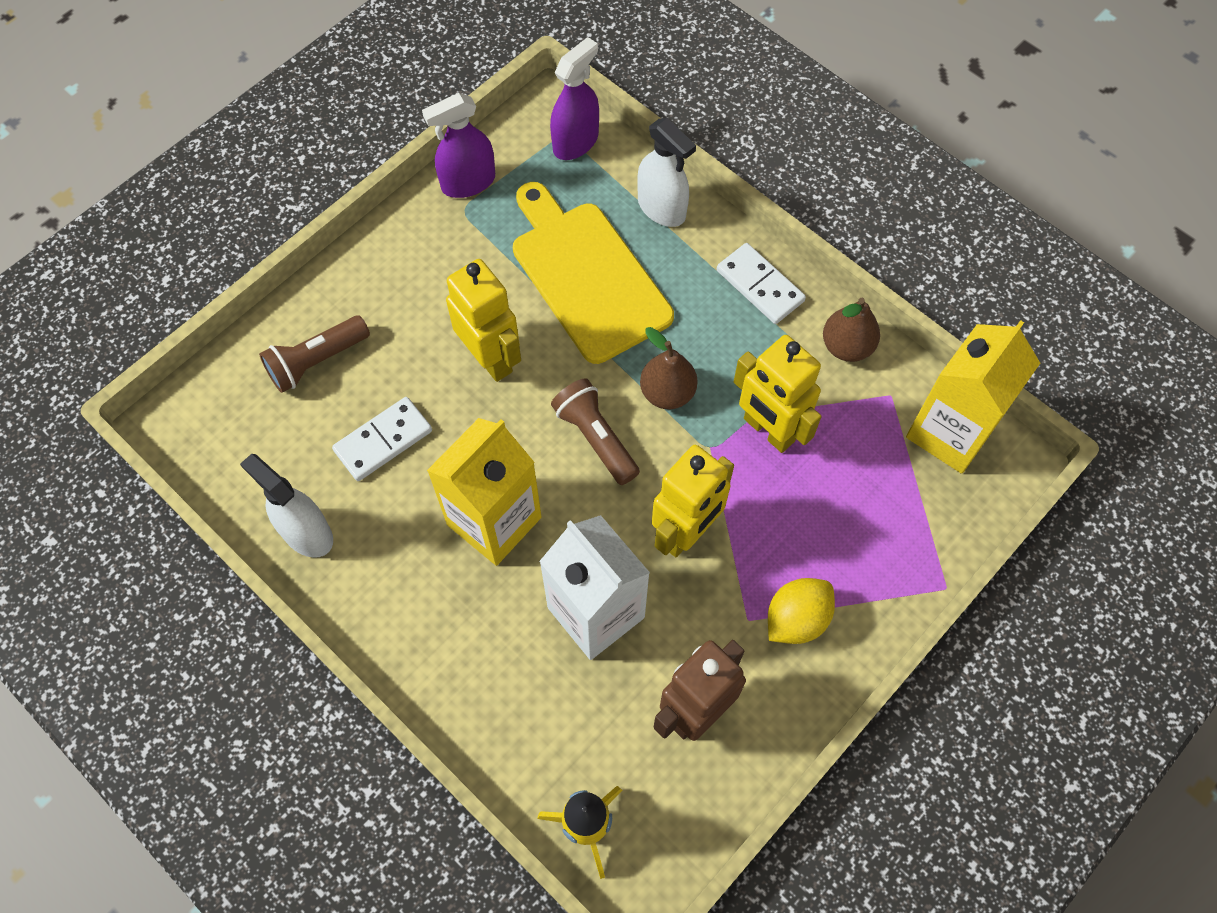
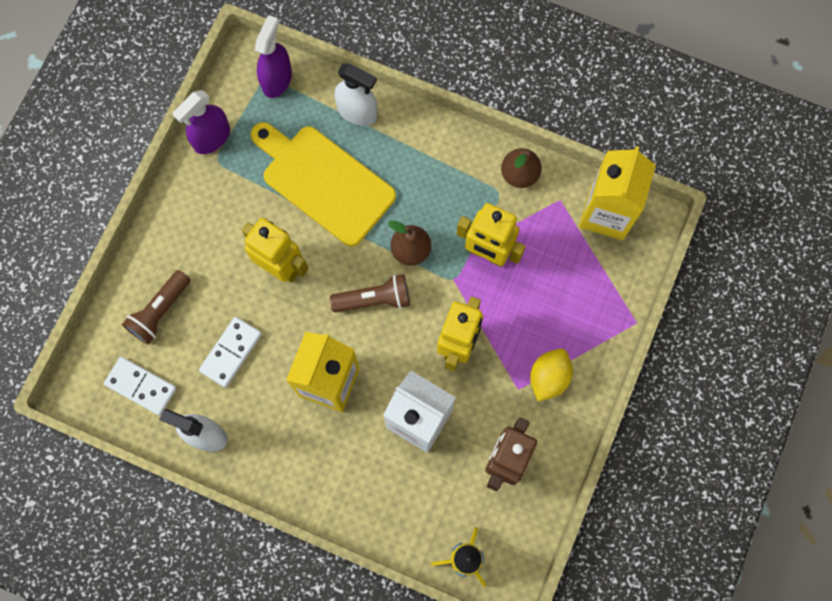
camera: 20 degrees left, 10 degrees up
brown flashlight [551,378,640,485] -> brown flashlight turned 135 degrees clockwise [330,274,410,313]
white domino [717,243,806,324] -> white domino moved to [104,357,177,416]

